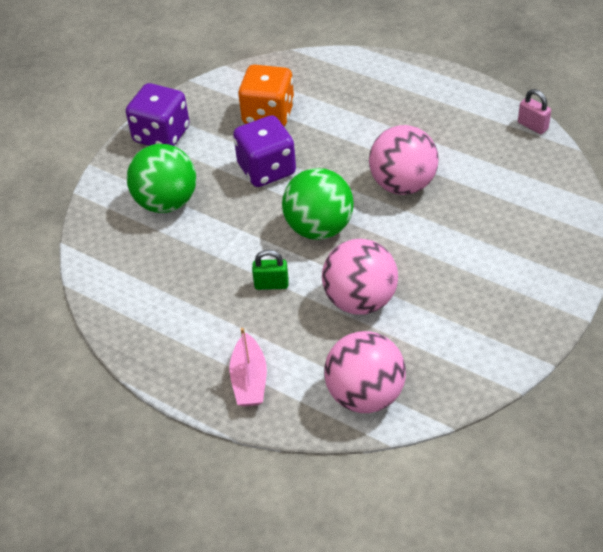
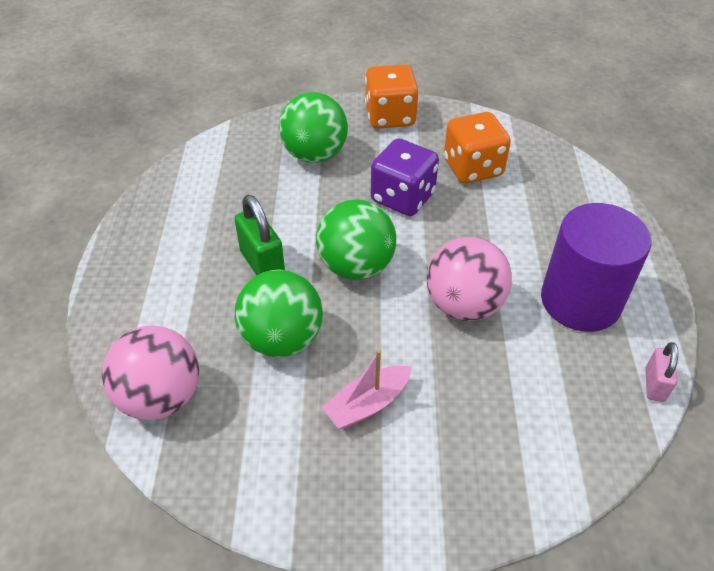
camera: 55 degrees right, 0 degrees up
purple dice [126,83,190,146] -> orange dice [365,64,419,129]
pink boat [229,328,267,407] -> pink boat moved to [322,350,412,429]
green padlock [252,250,289,290] -> green padlock [234,195,285,276], size x1.61
pink ball [322,239,398,314] -> green ball [235,269,323,357]
none -> purple cylinder [541,203,651,332]

